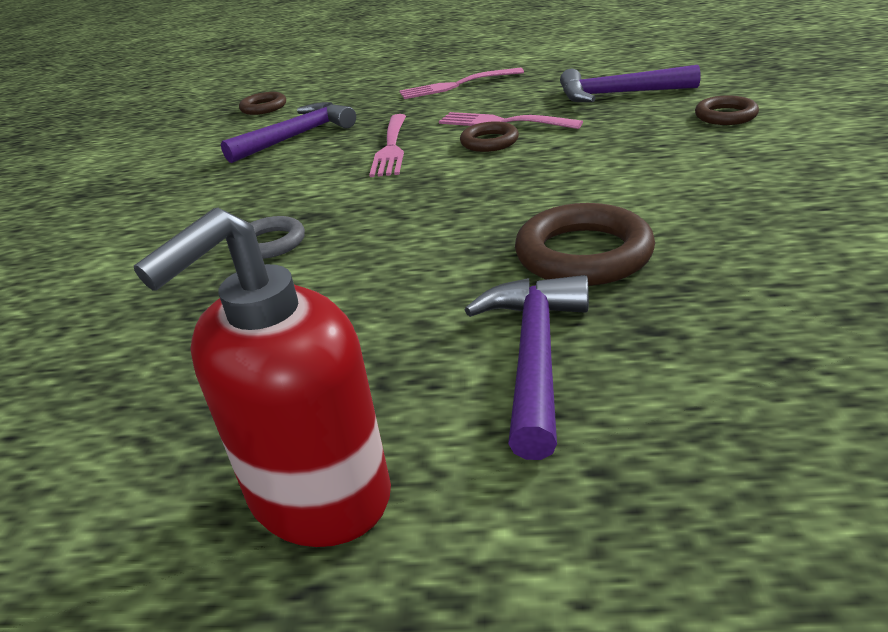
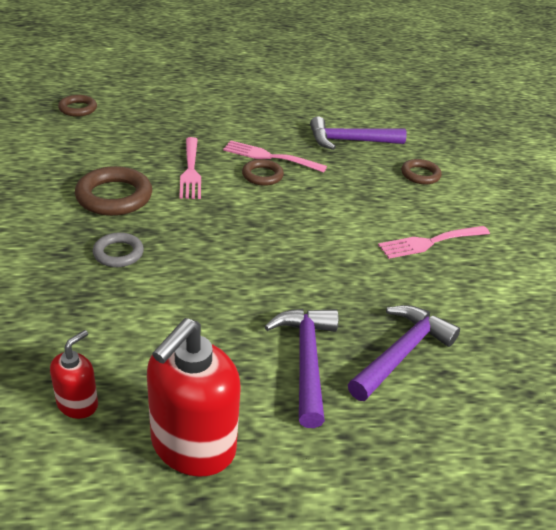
camera: 15 degrees left, 5 degrees up
purple hammer [221,102,356,163] -> purple hammer moved to [348,305,460,401]
pink fork [400,68,524,99] -> pink fork moved to [378,226,490,259]
brown ring [515,203,655,286] -> brown ring moved to [75,166,152,216]
none -> red soap dispenser [50,330,98,419]

